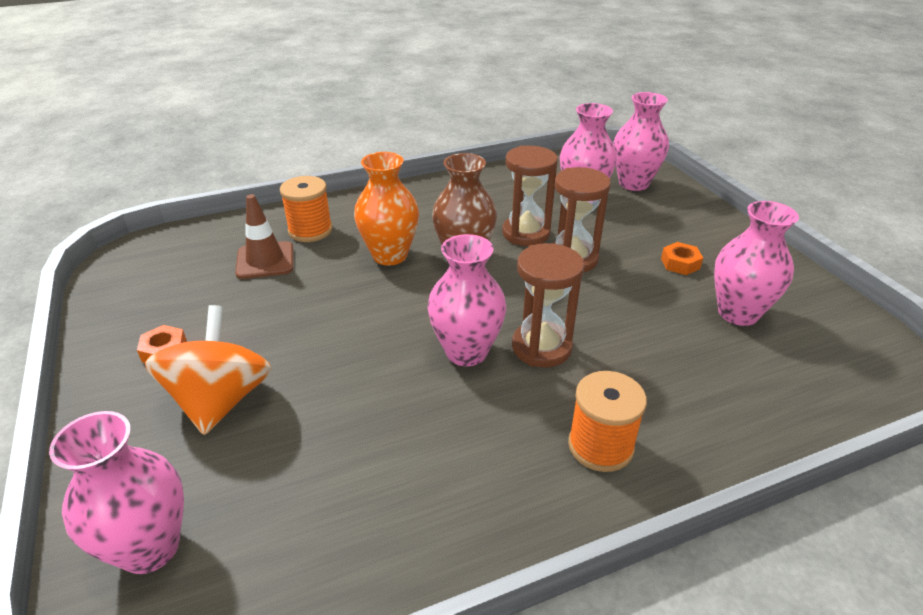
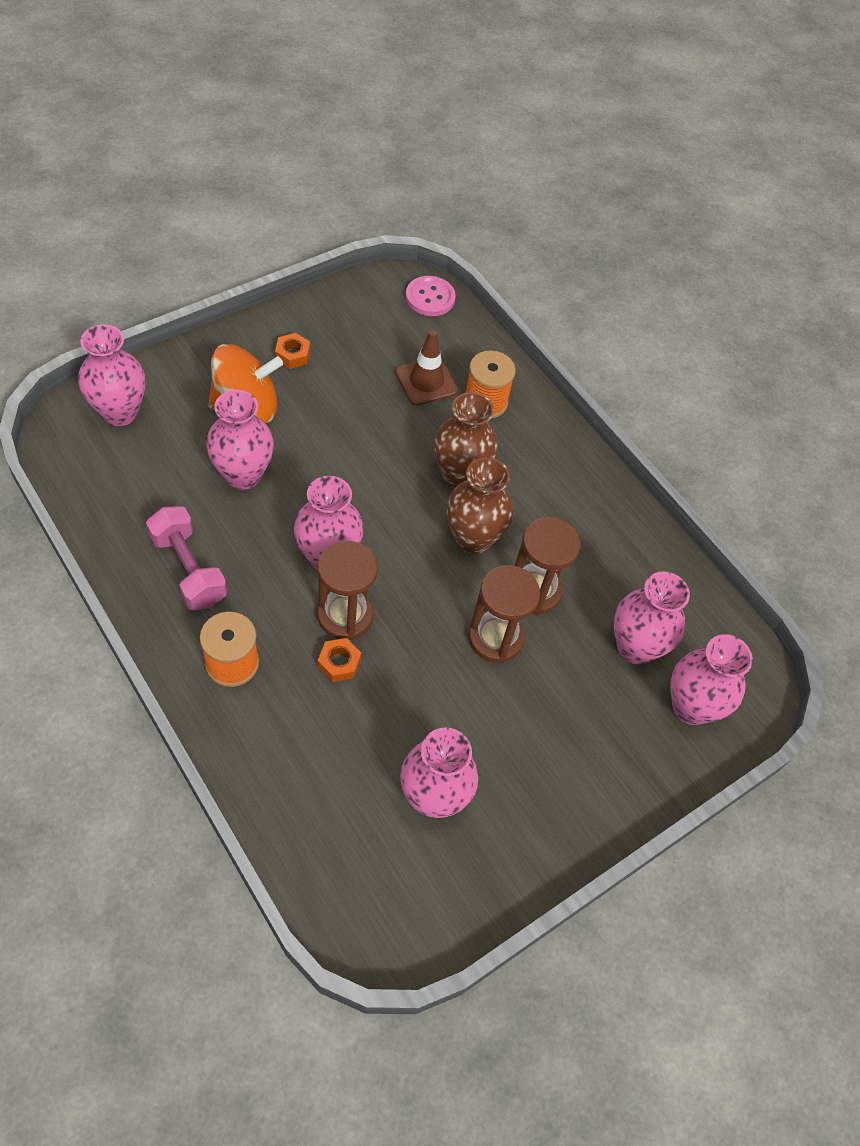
camera: 70 degrees right, 20 degrees up
orange vase [354,152,419,266] -> brown vase [433,392,498,488]
orange nut [661,242,703,275] -> orange nut moved to [318,638,361,682]
none -> pink dumbbell [146,506,227,610]
none -> pink vase [206,390,274,490]
none -> pink button [406,276,456,316]

